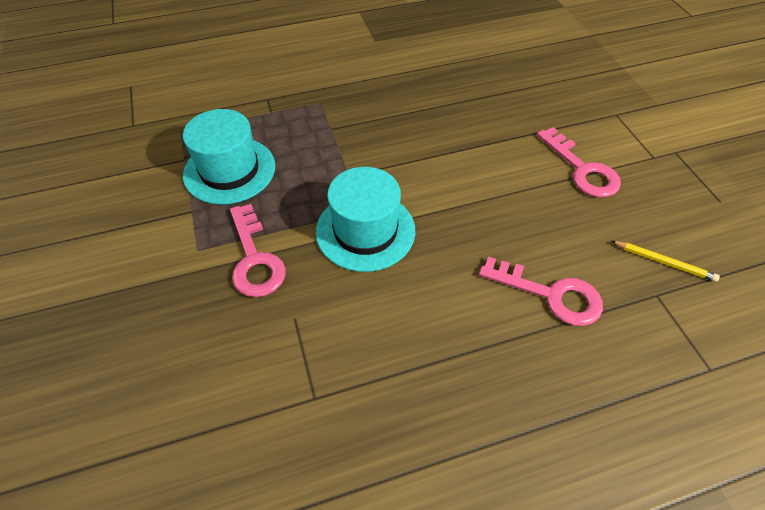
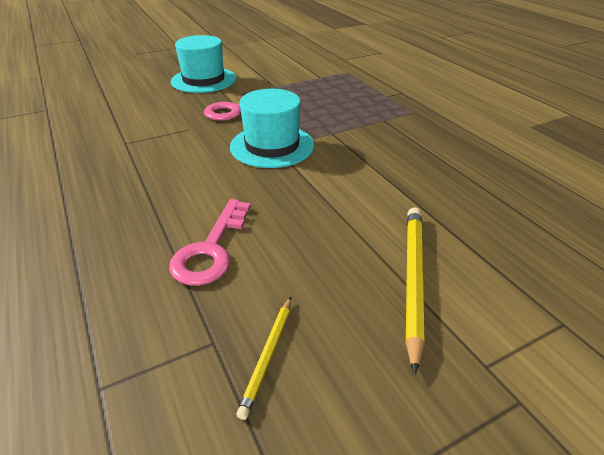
camera: 80 degrees right, 15 degrees down
turquoise hat [183,109,275,205] -> turquoise hat moved to [171,35,236,93]
pink key [537,127,621,197] -> yellow pencil [406,207,425,375]

